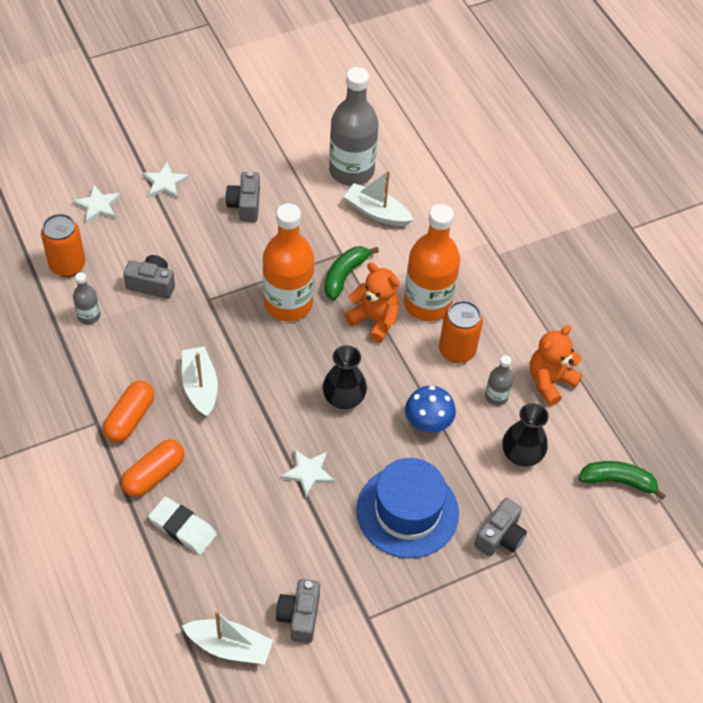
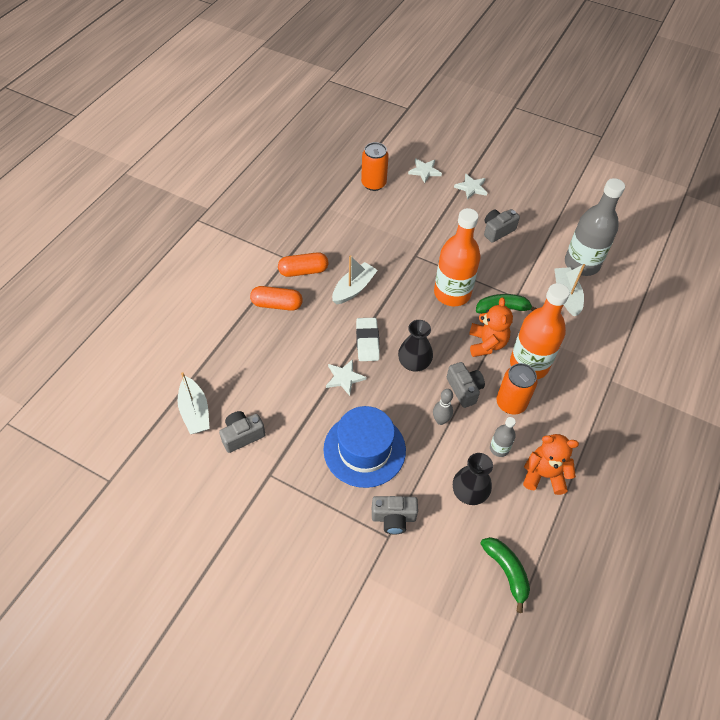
camera: 55 degrees right, 0 degrees up
grey bottle [73,272,100,324] -> none
grey camera [123,255,175,299] -> grey camera moved to [447,362,485,408]
white eraser [148,497,217,555] -> white eraser moved to [356,318,380,361]
blue mushroom [405,386,456,433] -> grey bowling pin [433,389,453,425]

